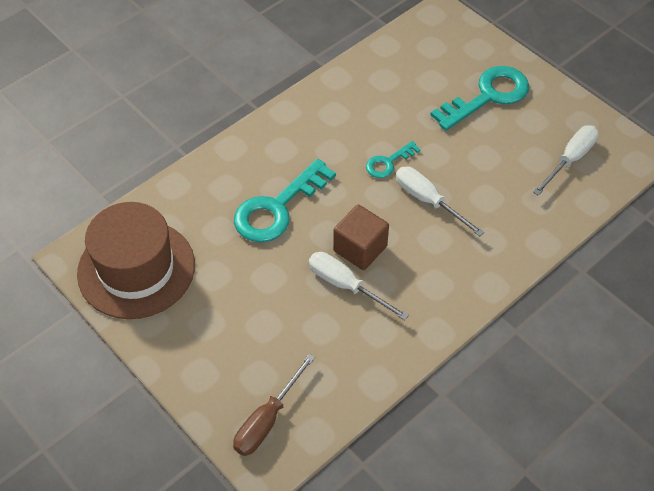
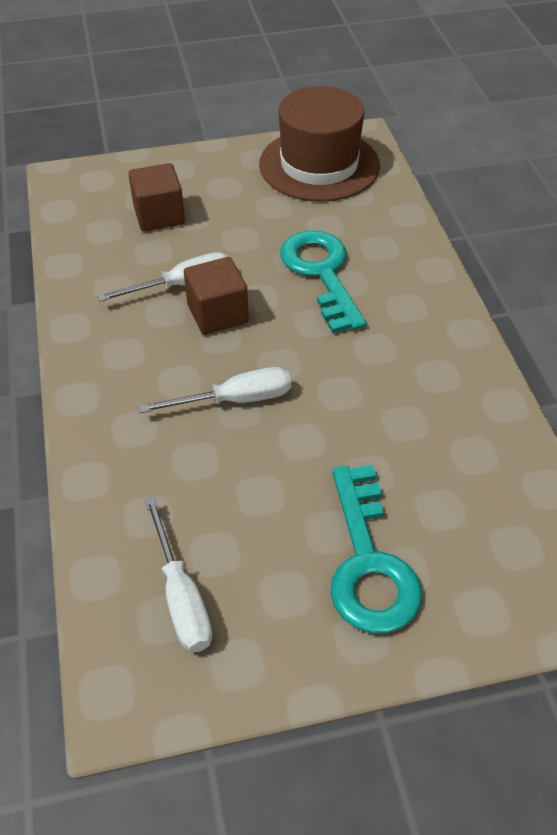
camera: 120 degrees right, 5 degrees down
brown screwdriver [233,354,315,456] -> none
turquoise key [366,141,421,178] -> none
none -> brown cube [128,163,185,231]

